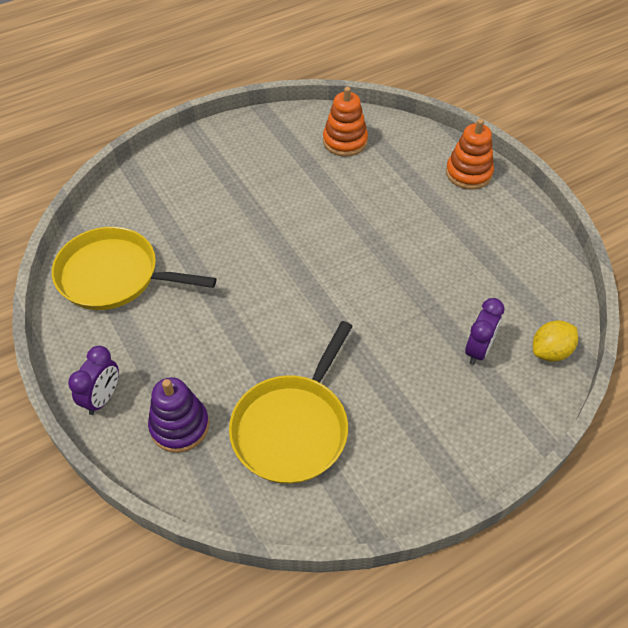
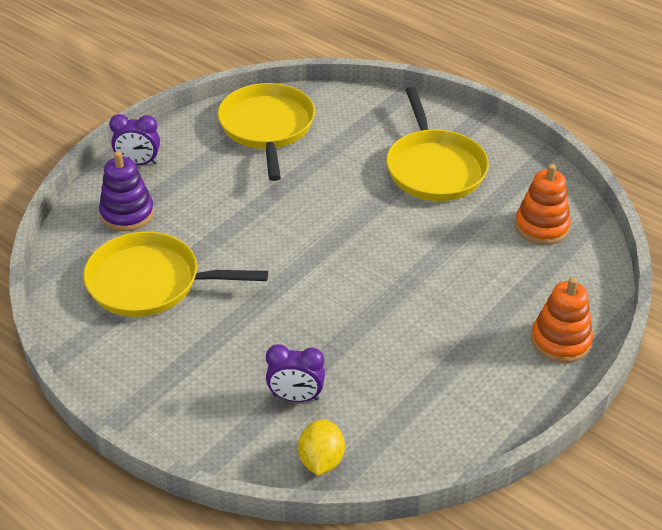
camera: 70 degrees right, 10 degrees down
yellow lemon [533,320,578,362] -> yellow lemon turned 60 degrees clockwise [298,419,345,475]
none -> yellow pan [386,87,489,201]

